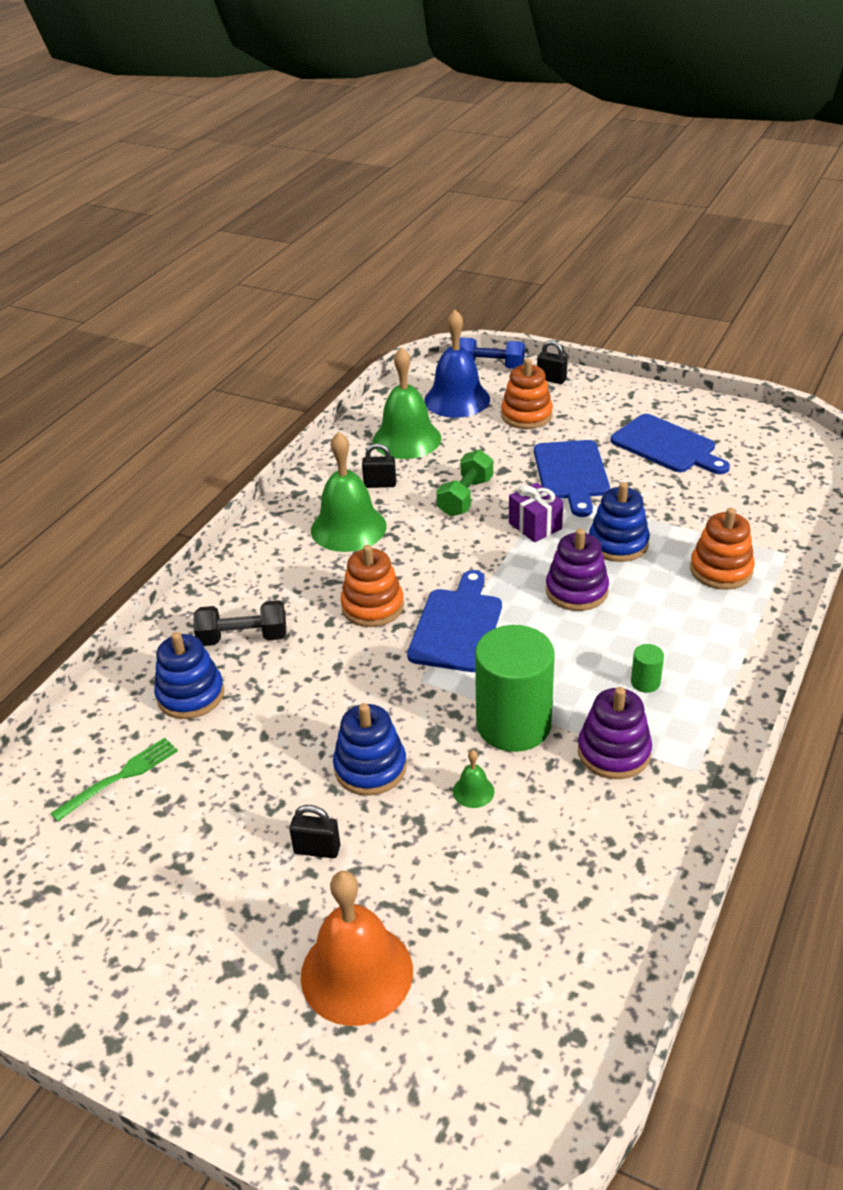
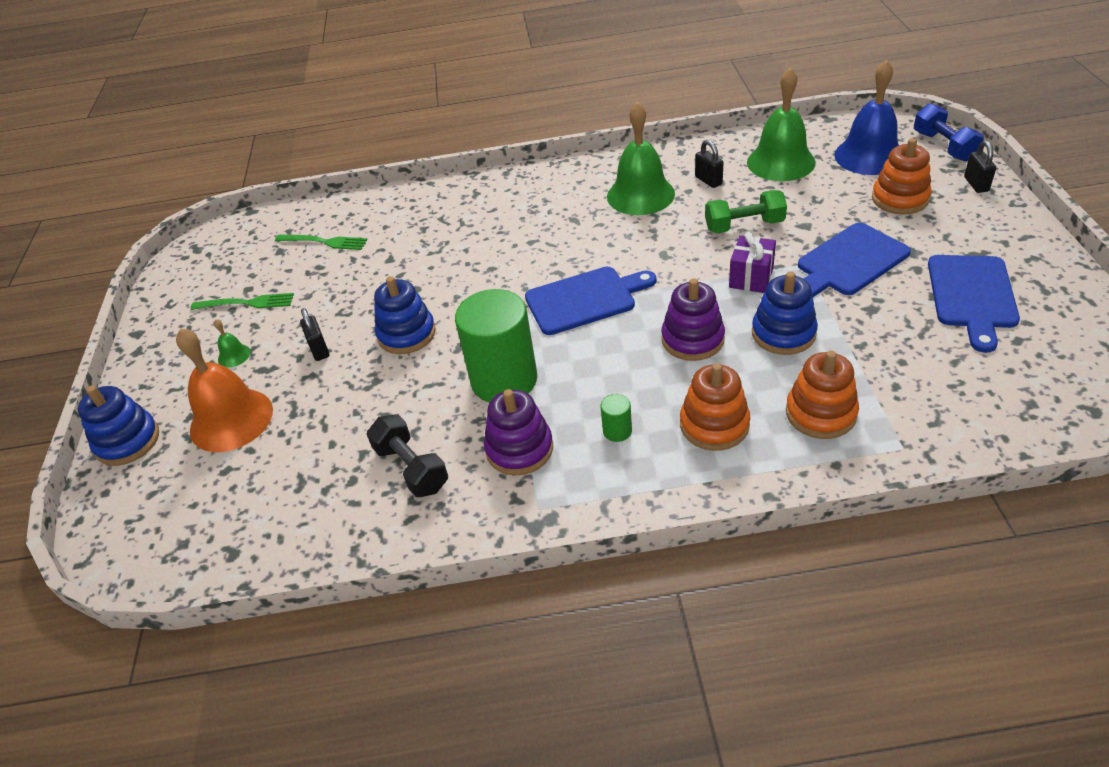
camera: 60 degrees right, 5 degrees up
blue stacking toy [154,632,224,719] -> blue stacking toy moved to [77,386,159,466]
black dumbbell [193,600,286,646] -> black dumbbell moved to [367,414,448,497]
orange stacking toy [341,545,404,627] -> orange stacking toy moved to [680,363,750,451]
green bell [453,750,494,808] -> green bell moved to [214,320,251,367]
none -> green fork [191,293,294,310]

